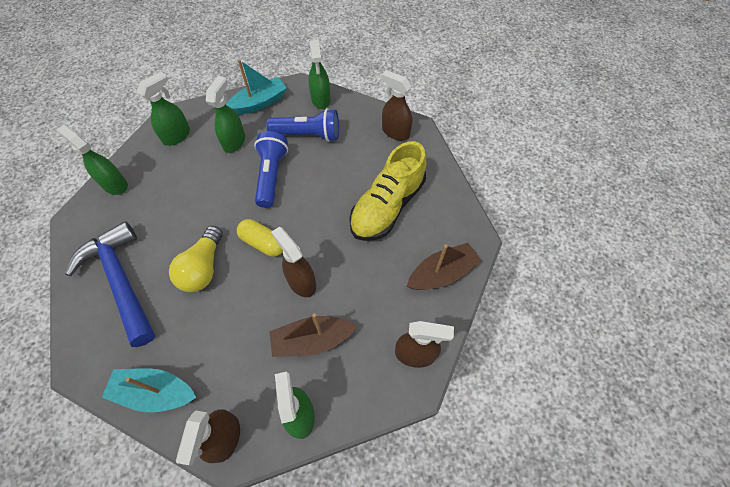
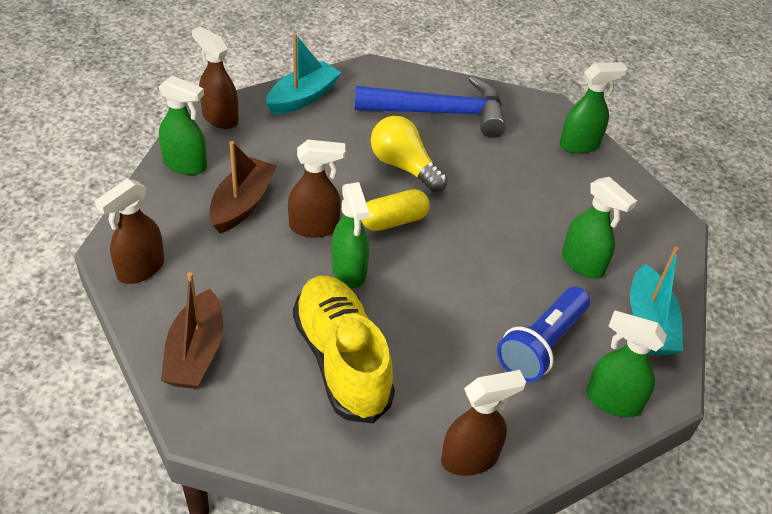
camera: 120 degrees right, 15 degrees down
green spray bottle [137,72,190,146] -> green spray bottle moved to [332,182,369,288]
blue flashlight [254,131,288,208] -> none

